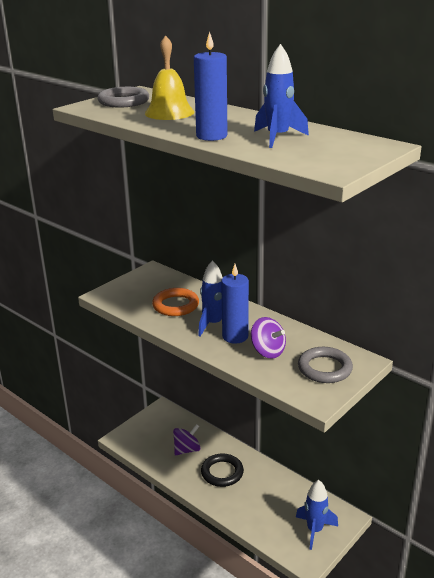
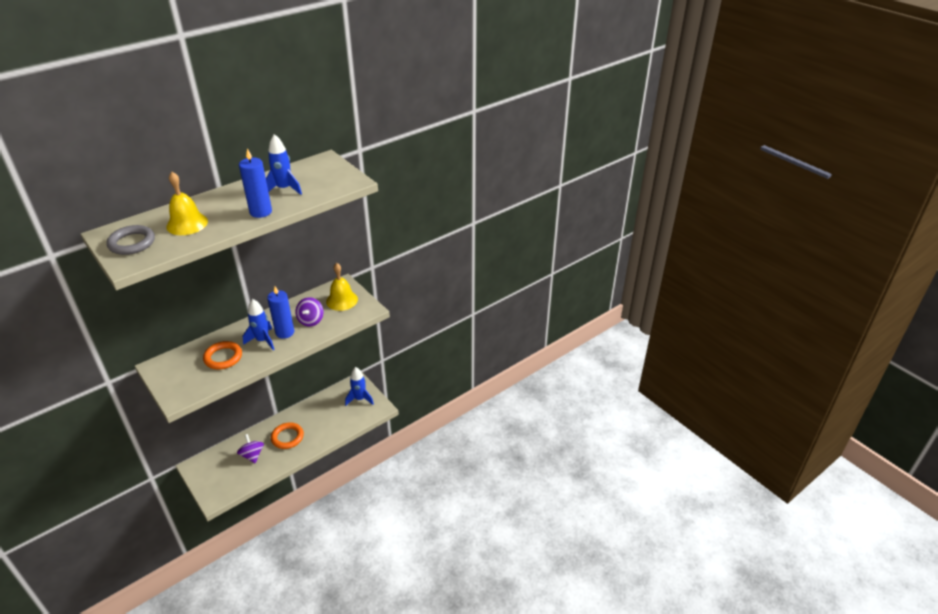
camera: 80 degrees left, 10 degrees up
black ring [201,453,244,487] -> orange ring [271,422,304,449]
purple spinning top [251,317,286,359] -> purple spinning top turned 135 degrees clockwise [295,297,323,326]
grey ring [298,347,353,383] -> yellow bell [326,263,358,311]

